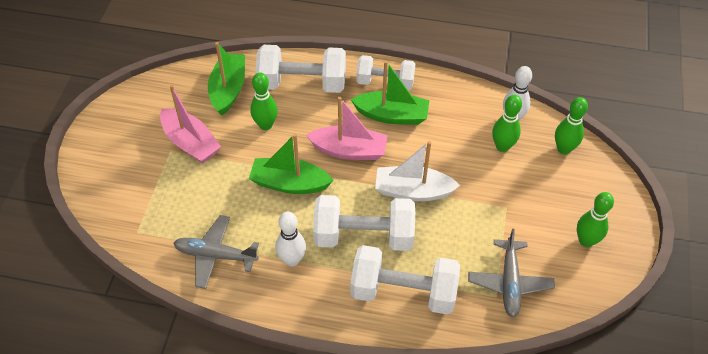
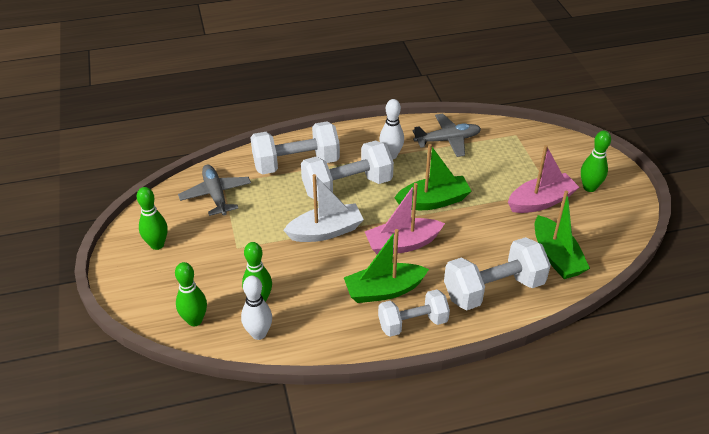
camera: 155 degrees right, 10 degrees down
pink boat [160,85,221,164] -> pink boat turned 135 degrees clockwise [508,145,579,213]
green bowling pin [250,73,278,130] -> green bowling pin moved to [581,131,611,192]

